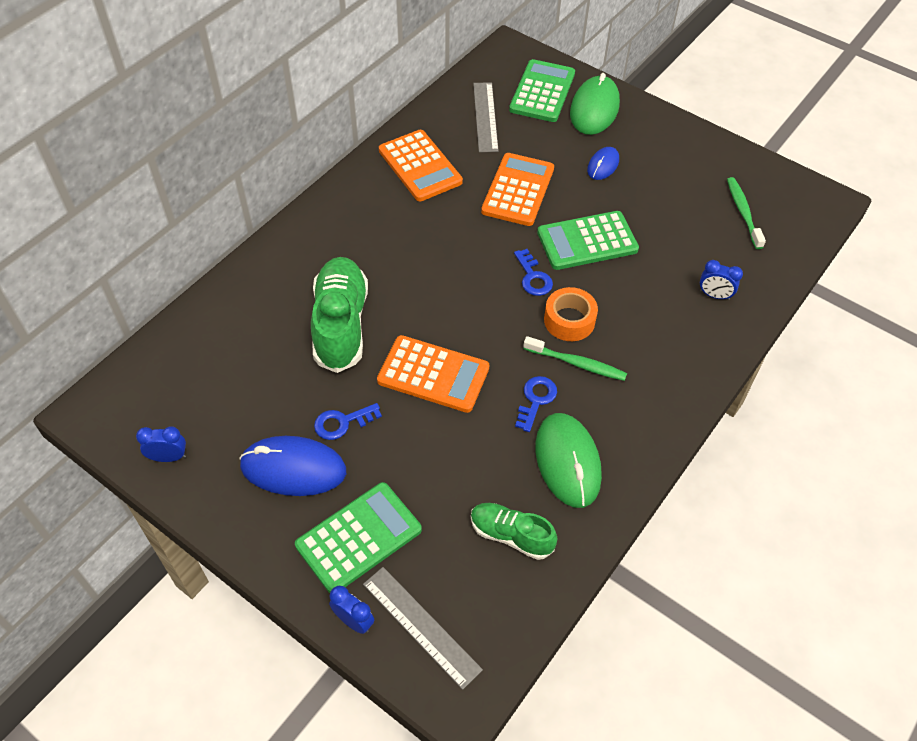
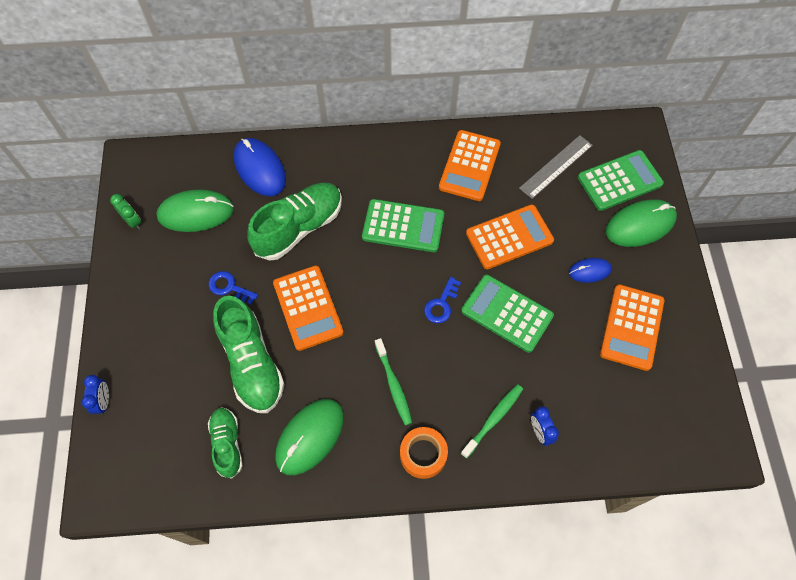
camera: 50 degrees right, 10 degrees up
blue clock [136,426,186,462] -> green clock [110,194,141,230]
blue mouse [239,436,346,496] -> blue mouse moved to [234,138,286,196]
green calculator [295,482,422,593] -> green calculator moved to [362,199,444,252]
grey ruler [363,567,483,690] -> none
blue key [515,376,557,432] -> none
orange tape [544,287,598,341] -> orange tape moved to [400,427,448,479]
green toothbrush [727,177,766,249] -> green toothbrush moved to [461,384,523,458]
none -> green mouse [156,190,234,232]
none -> green shoe [213,296,285,413]
none -> orange calculator [600,284,664,371]

